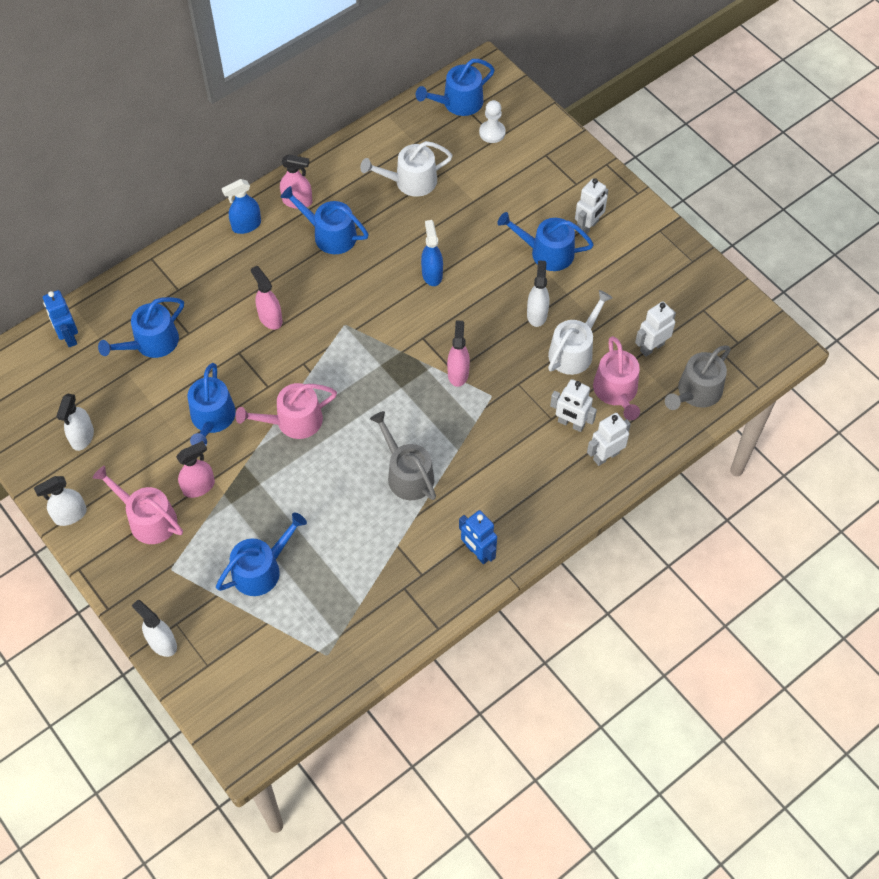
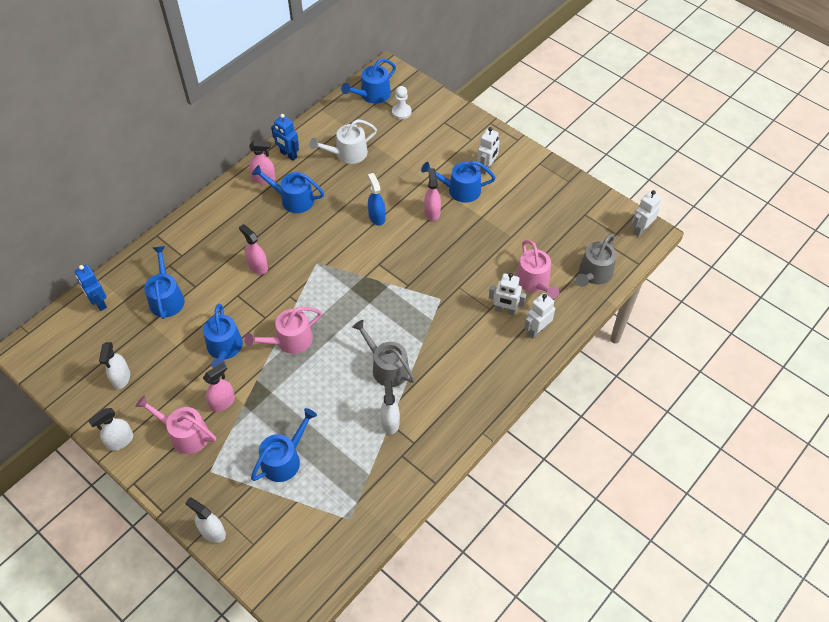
camera: 10 degrees left, 5 degrees down
blue watering can [98,297,184,358] -> blue watering can turned 135 degrees clockwise [144,246,185,319]
blue spray bottle [222,179,261,234] -> none
pink spray bottle [447,320,470,387] -> pink spray bottle moved to [424,168,441,221]
blue robot [459,510,497,564] -> blue robot moved to [271,114,299,161]
white spray bottle [527,260,549,327] -> white spray bottle moved to [380,380,400,434]
white watering can [548,290,613,375] -> none
white robot [635,301,676,357] -> white robot moved to [632,190,661,237]

